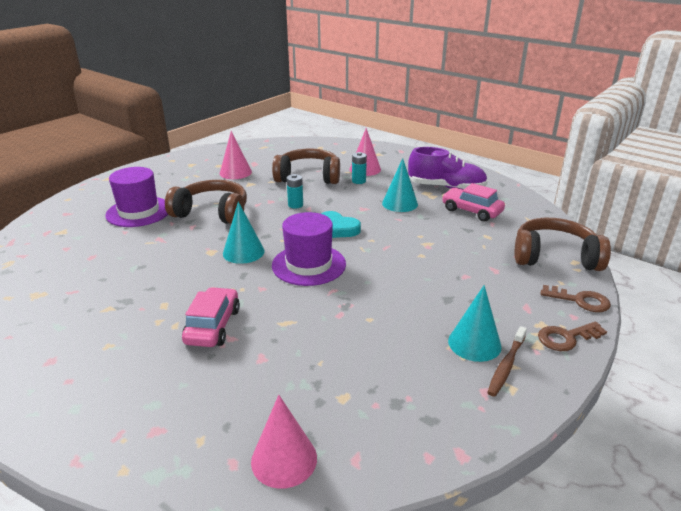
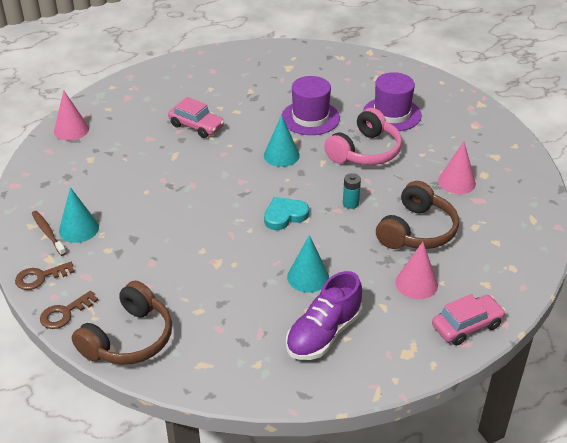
camera: 115 degrees right, 10 degrees up
brown headphones [165,180,247,224] -> pink headphones [324,108,402,165]
purple hat [272,212,346,286] -> purple hat moved to [282,76,340,135]
turquoise battery [352,152,367,184] -> none
pink car [442,183,505,222] -> pink car moved to [432,294,506,345]
brown key [538,322,607,351] -> brown key turned 120 degrees counterclockwise [15,262,75,290]

